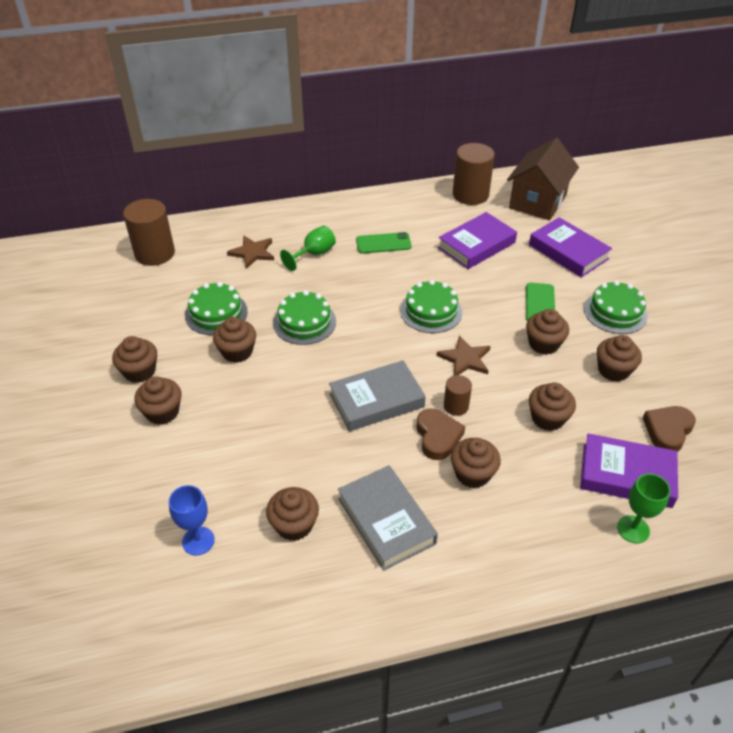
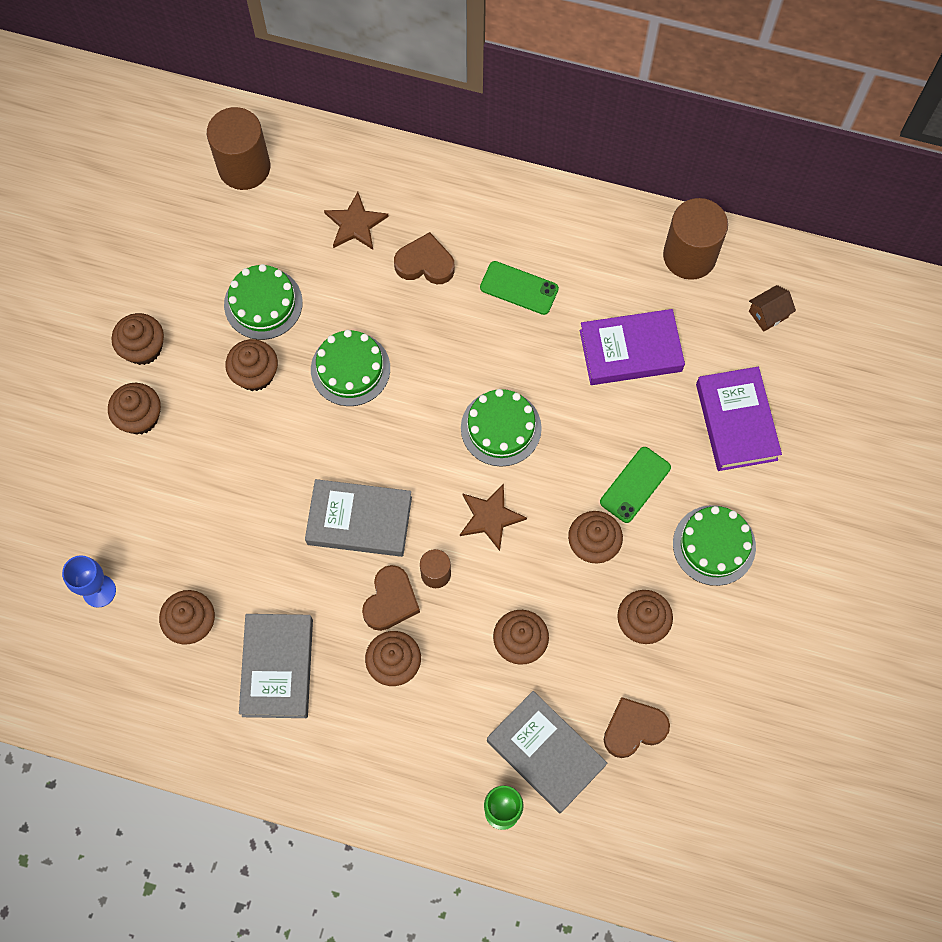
camera: 30 degrees right, 25 degrees up
green goblet [280,226,336,271] -> brown heart [394,232,455,284]
brown house [507,138,579,221] -> brown house [749,285,796,332], size x0.42
purple book [580,433,678,508] -> grey book [487,691,607,813]

